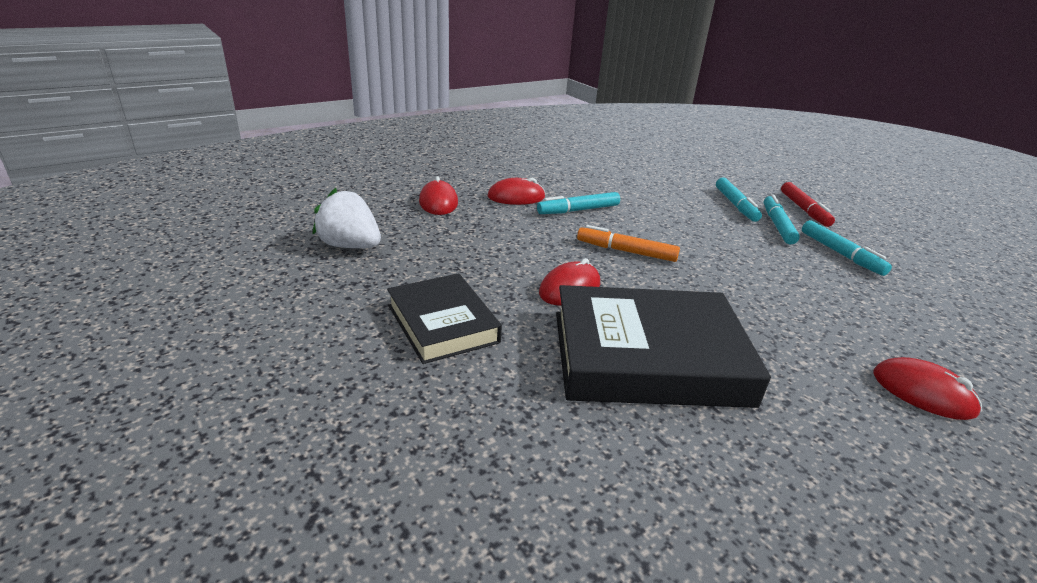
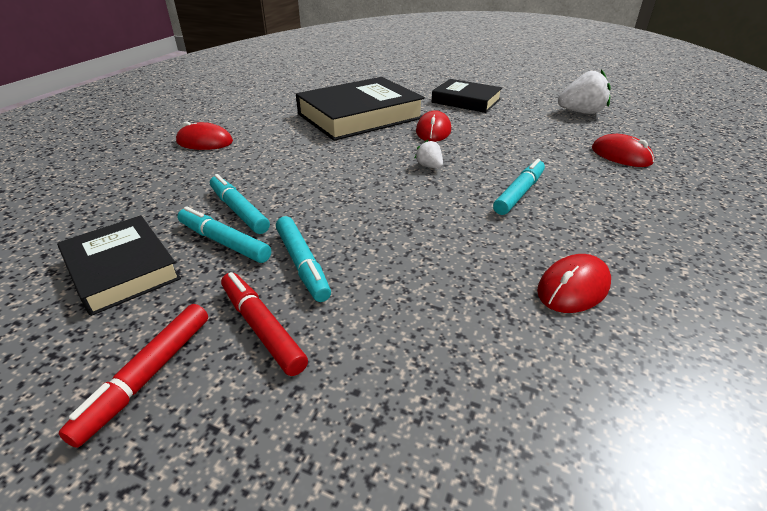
camera: 150 degrees right, 5 degrees up
red mouse [487,178,545,205] -> red mouse moved to [537,254,611,313]
orange marker [577,225,680,262] -> white strawberry [414,140,443,169]
turquoise marker [716,177,762,222] -> turquoise marker moved to [210,174,270,234]
none -> black book [57,215,181,316]
none -> red marker [59,304,208,448]

